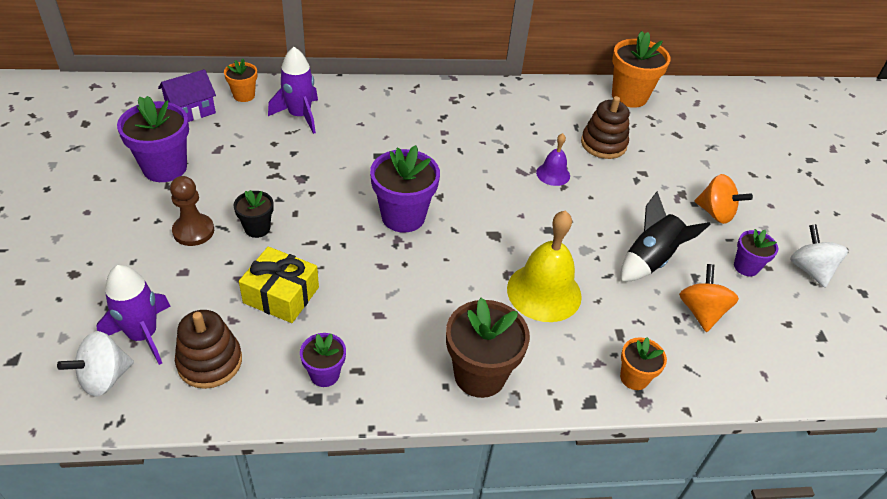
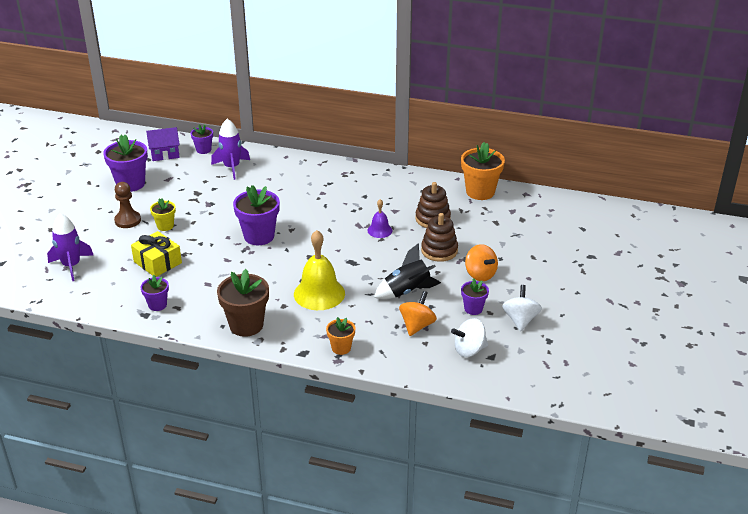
camera: 25 degrees right, 10 degrees down
white spinning top [57,331,134,397] -> white spinning top moved to [451,318,488,357]
brown stacking toy [175,310,242,389] -> brown stacking toy moved to [421,213,458,262]
orange flower pot [224,59,257,102] -> purple flower pot [191,124,213,154]
black flower pot [234,190,274,238] -> yellow flower pot [150,198,176,231]

